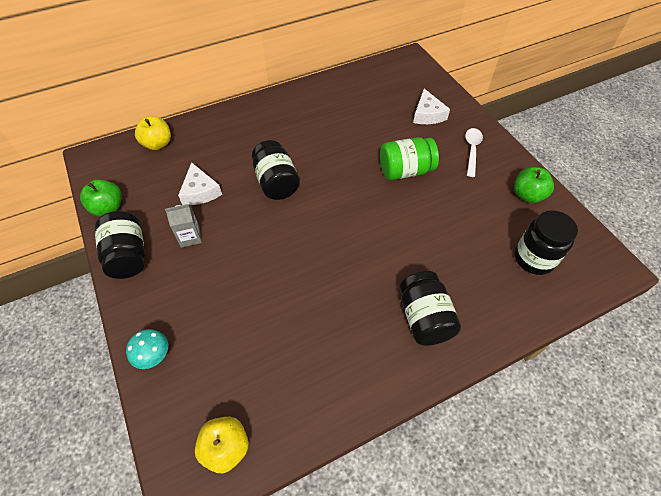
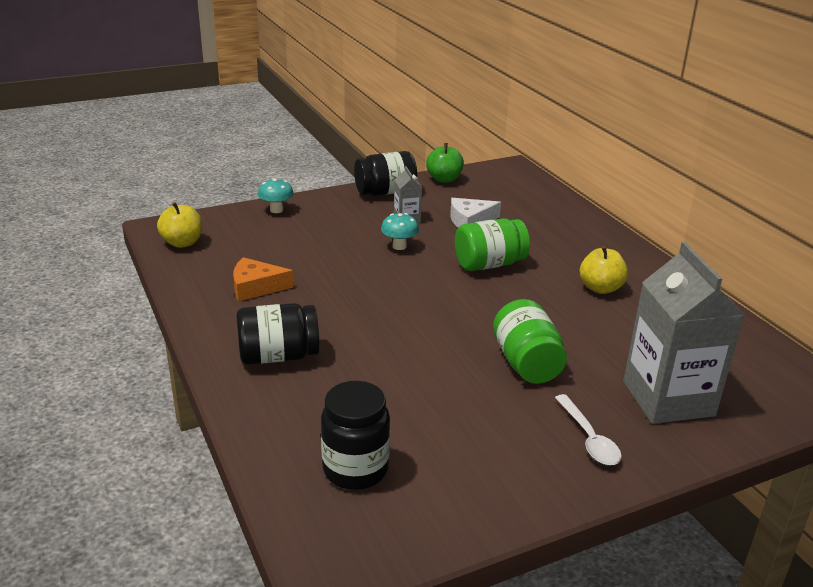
camera: 90 degrees right, 25 degrees down
yellow apple [135,116,171,150] -> yellow apple moved to [580,246,628,294]
black jar [252,140,300,200] -> green jar [455,218,530,271]
white cheese [413,89,450,124] -> grey carton [623,242,745,424]
white spoon [465,128,483,177] -> white spoon turned 60 degrees clockwise [555,394,622,465]
green apple [514,167,554,203] -> none
none -> orange cheese [233,257,294,302]
none -> turquoise mushroom [381,213,419,250]

